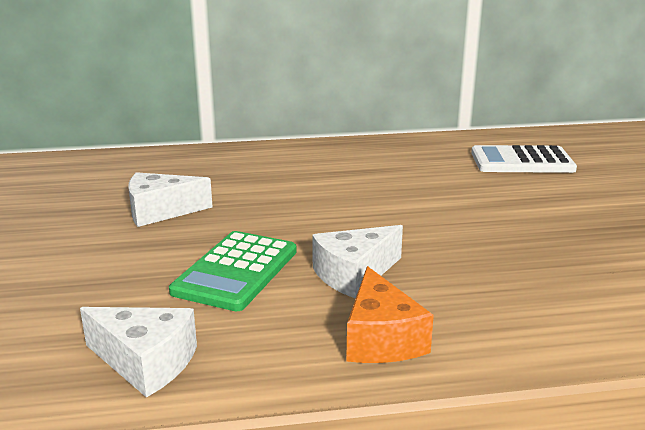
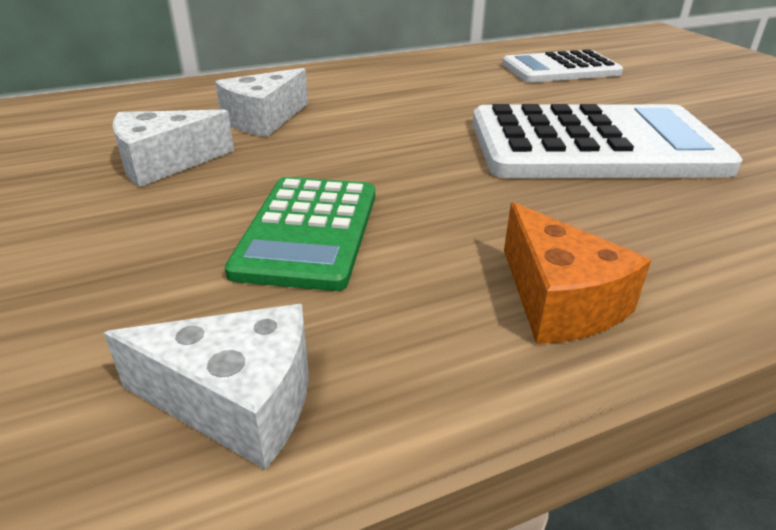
camera: 15 degrees left, 10 degrees up
white cheese [312,225,403,299] -> white cheese moved to [215,68,308,137]
none -> white calculator [472,104,742,178]

